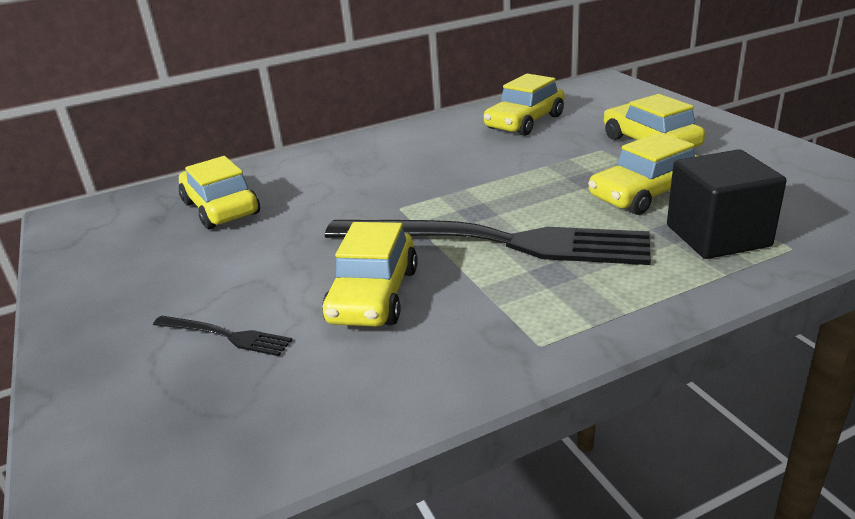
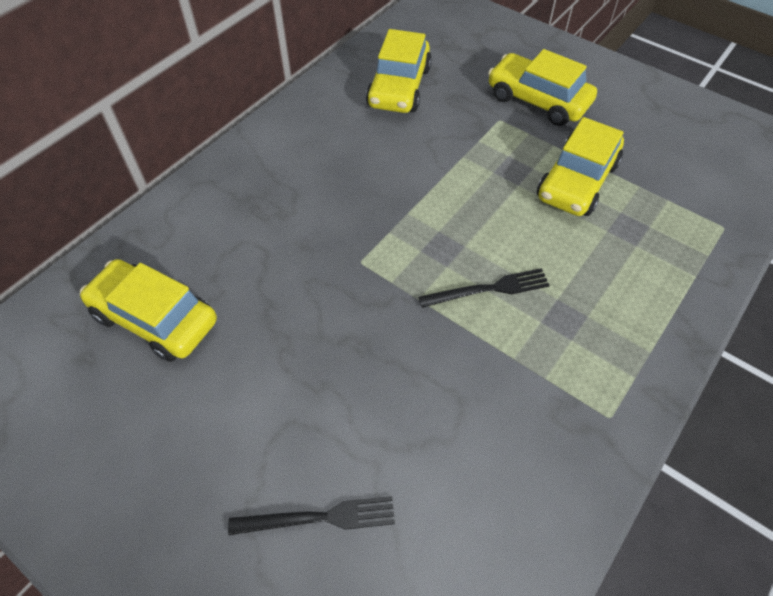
camera: 30 degrees left, 25 degrees up
yellow car [322,222,418,327] -> none
black fork [325,220,651,265] -> black fork [418,268,550,308], size x0.41
black cube [667,149,786,259] -> none

